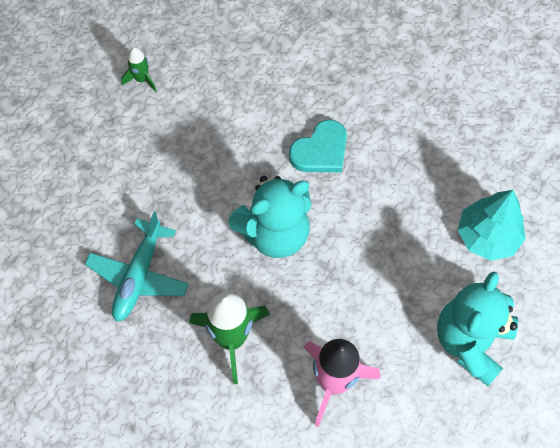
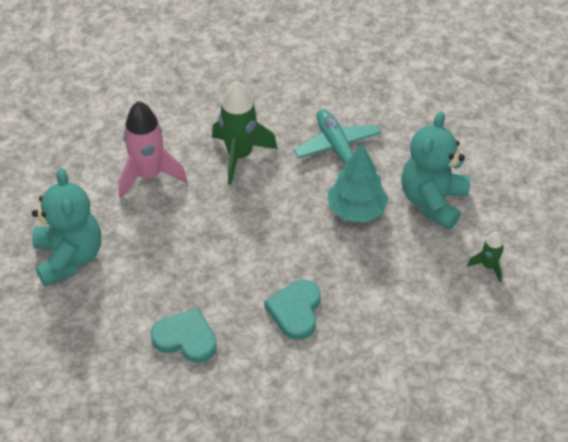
camera: 140 degrees right, 15 degrees down
turquoise teddy bear [228,176,311,258] -> turquoise teddy bear moved to [401,112,470,230]
turquoise tree [458,190,526,261] -> turquoise tree moved to [328,144,388,223]
none -> turquoise heart [151,308,217,363]

